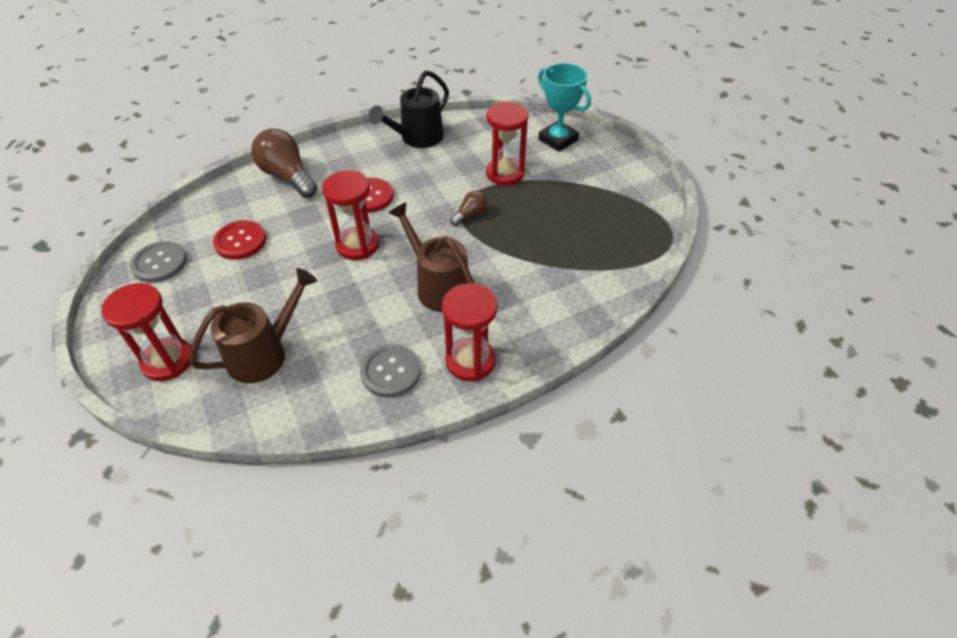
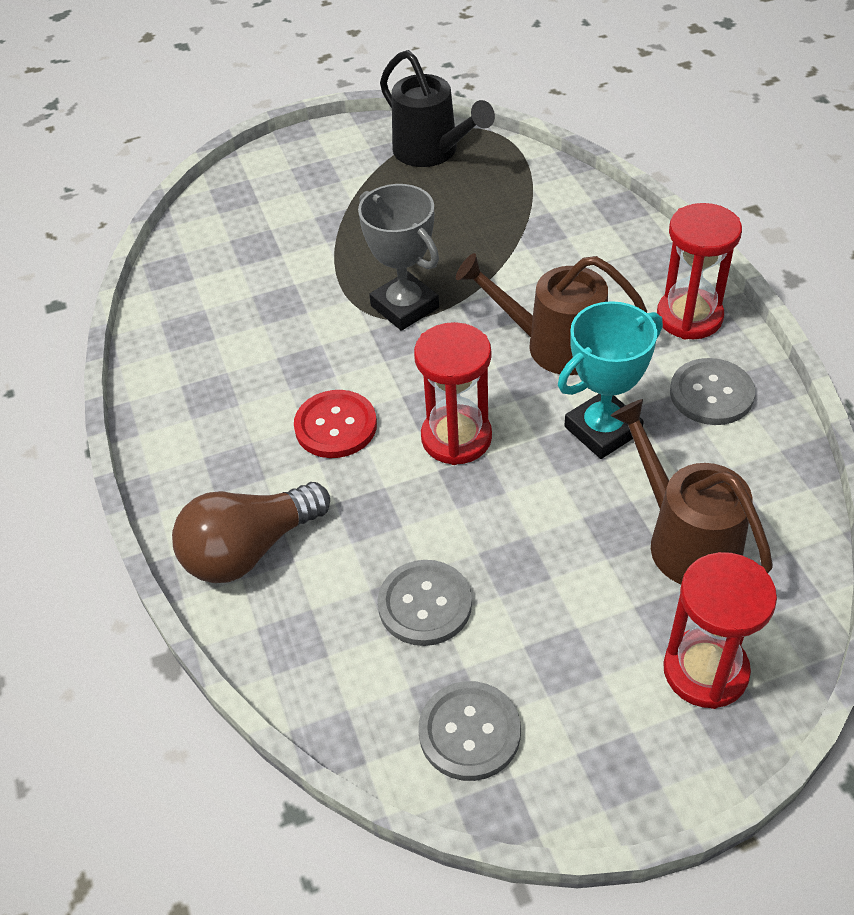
camera: 80 degrees left, 0 degrees up
red button [213,220,266,260] -> grey button [378,560,472,646]
black watering can [369,70,449,148] -> black watering can moved to [380,50,495,167]
brown watering can [388,202,474,312] -> brown watering can turned 45 degrees clockwise [456,253,647,375]
brown light bulb [450,191,487,226] -> grey trophy [358,184,439,331]
red hourglass [486,102,528,186] -> none
turquoise trophy [538,63,591,152] -> turquoise trophy moved to [558,301,663,459]

